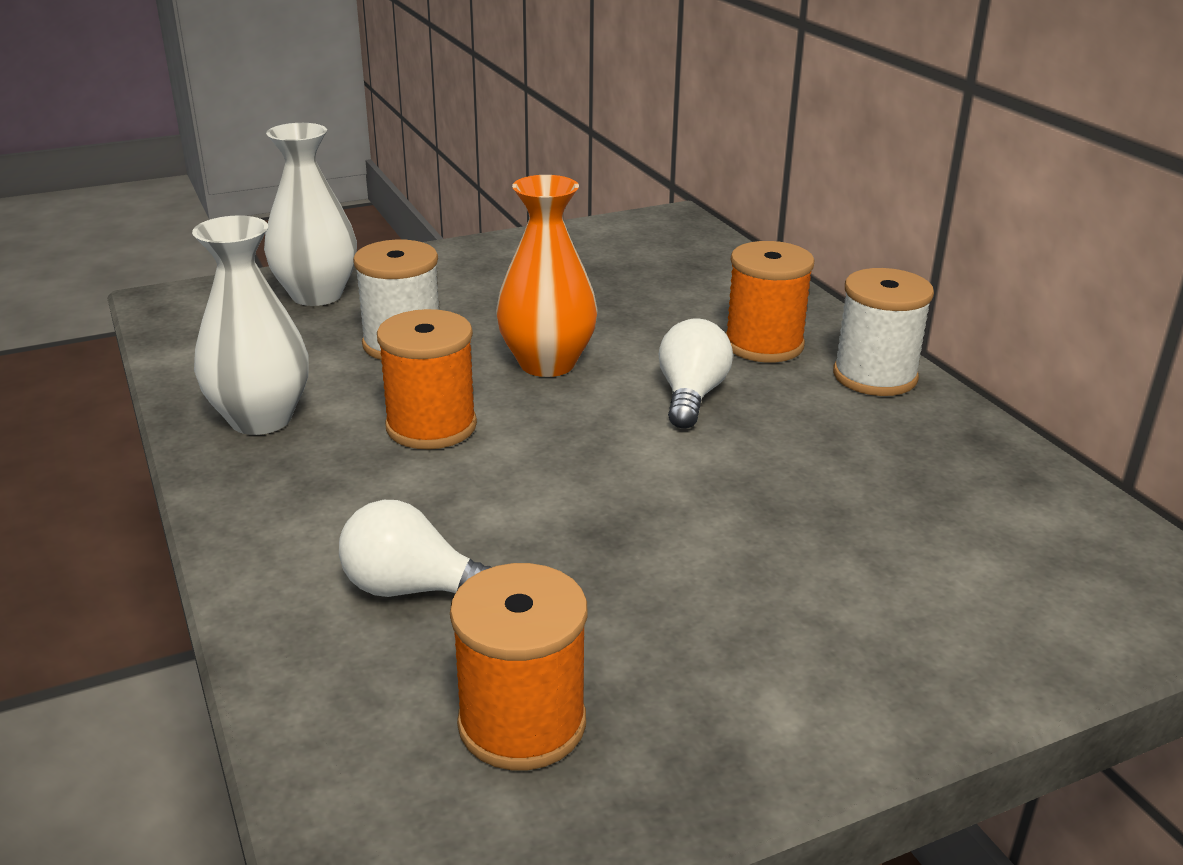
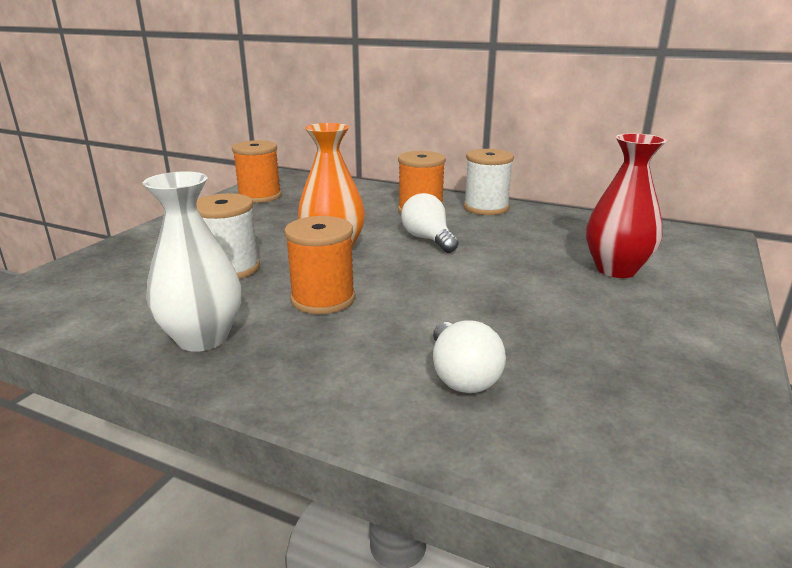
camera: 40 degrees left, 5 degrees down
white vase [264,123,357,306] -> none
white light bulb [339,500,492,597] -> white light bulb turned 75 degrees counterclockwise [433,321,506,393]
orange spool [450,563,587,770] -> orange spool moved to [232,140,282,203]
none -> red vase [586,133,667,278]

